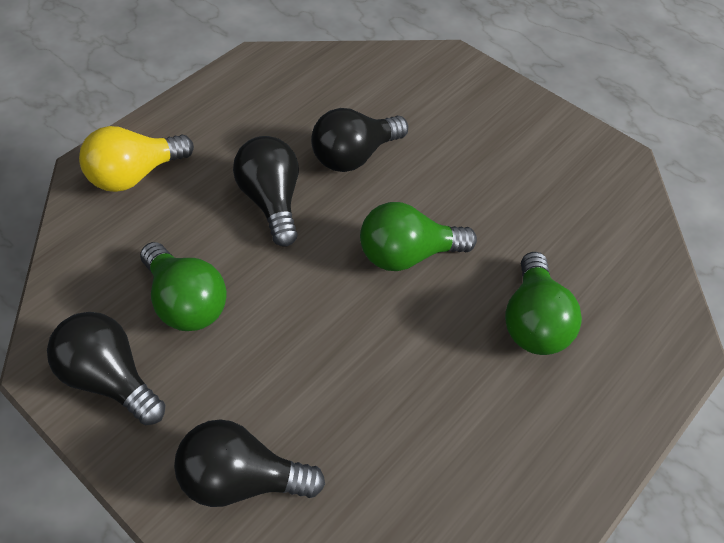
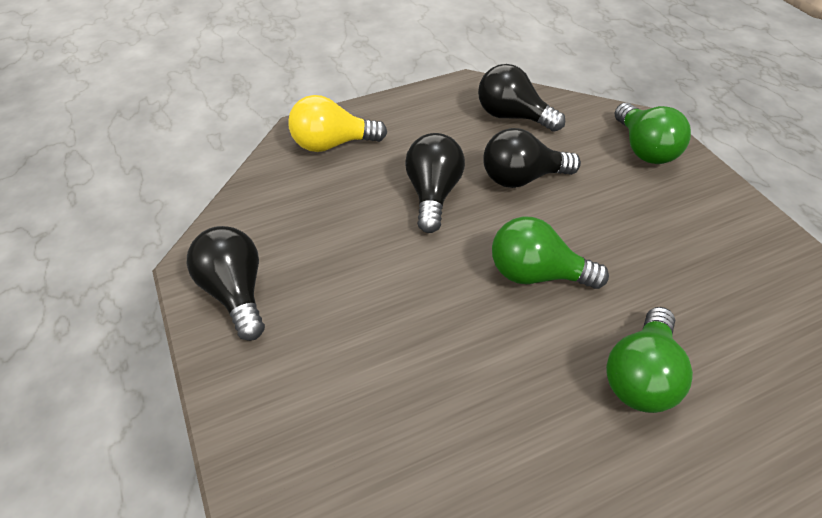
camera: 25 degrees right, 5 degrees down
green light bulb [140,242,227,331] -> green light bulb moved to [615,103,691,164]
black light bulb [174,419,325,507] -> black light bulb moved to [478,64,565,132]

